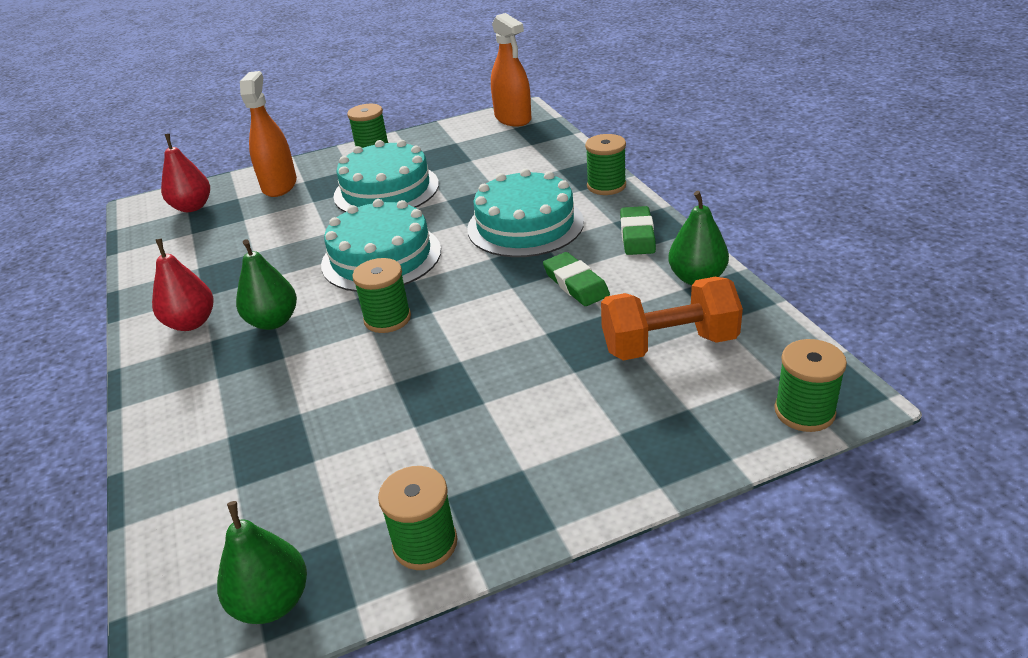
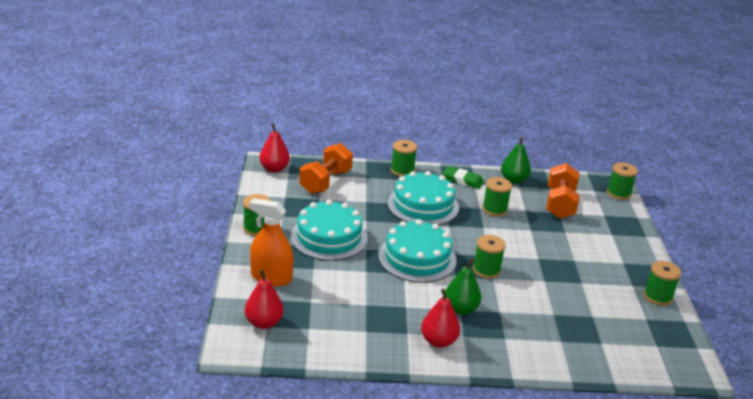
camera: 75 degrees left, 5 degrees down
green pear [217,501,307,624] -> none
orange spray bottle [491,13,531,126] -> red pear [259,123,290,172]
green eraser [543,252,610,306] -> green spool [482,177,512,217]
none -> orange dumbbell [299,143,353,194]

